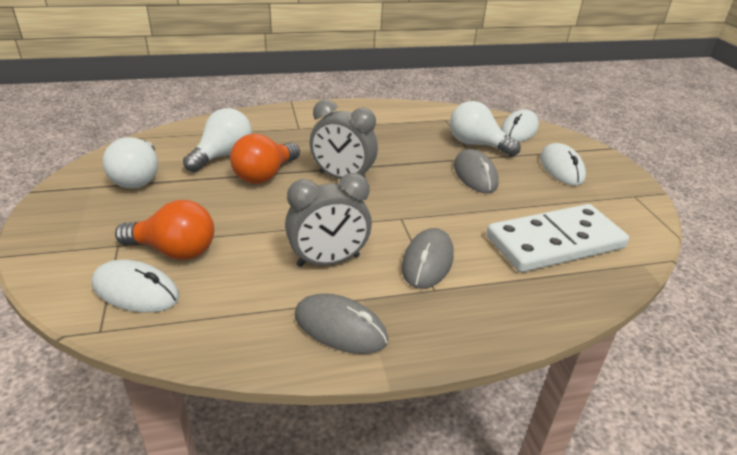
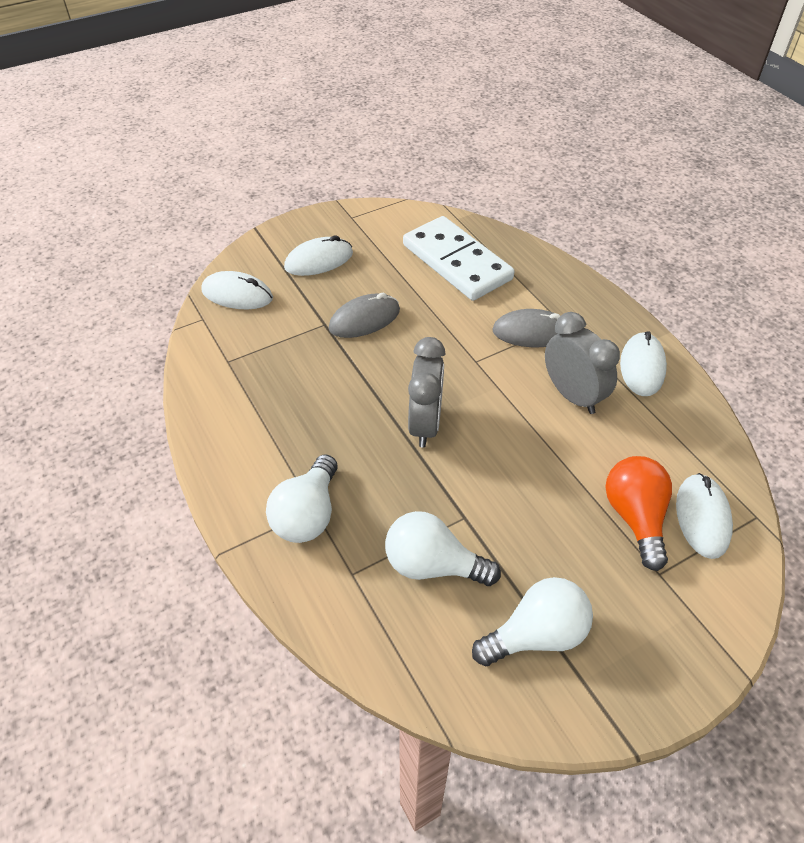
camera: 105 degrees left, 15 degrees up
orange light bulb [230,134,300,184] -> none
grey mouse [295,293,388,354] -> white mouse [620,331,667,396]
white light bulb [450,101,521,156] -> white light bulb moved to [266,454,338,543]

